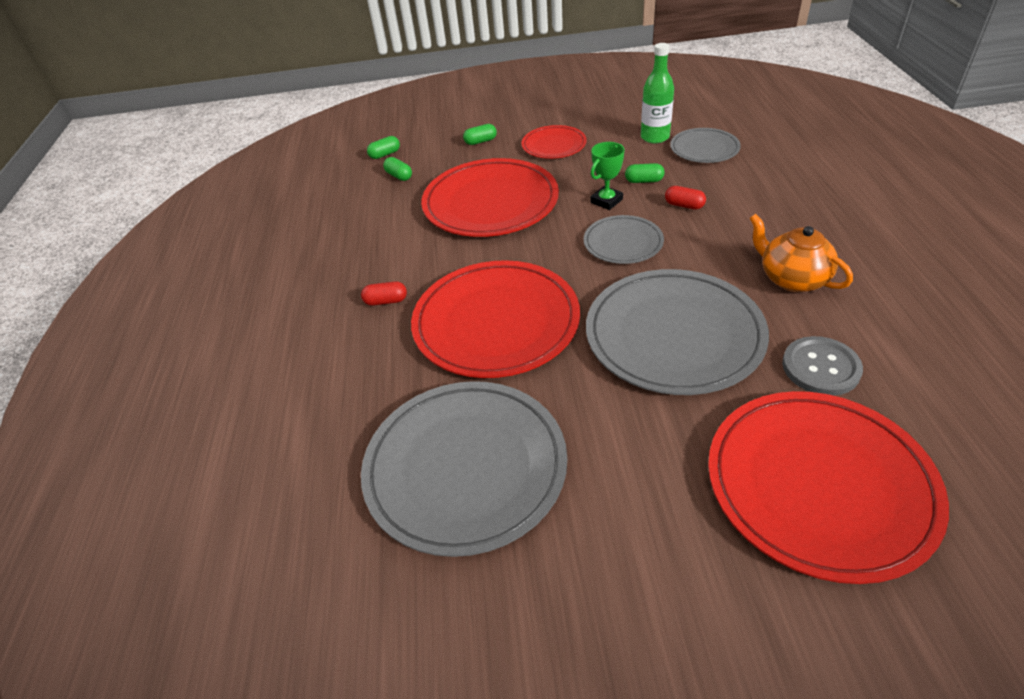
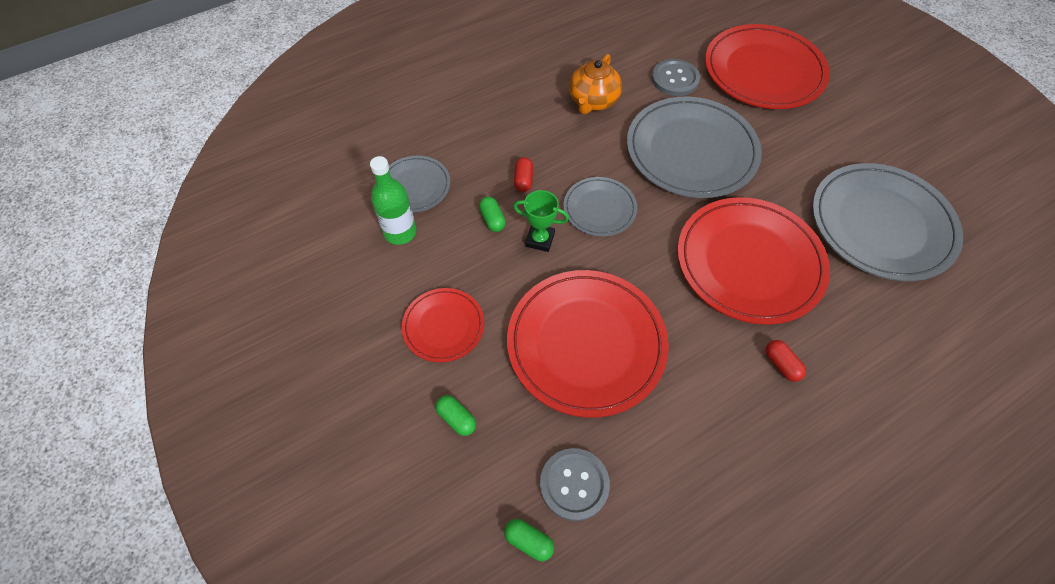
camera: 120 degrees left, 15 degrees up
green capsule [383,157,412,181] -> grey button [540,448,610,521]

